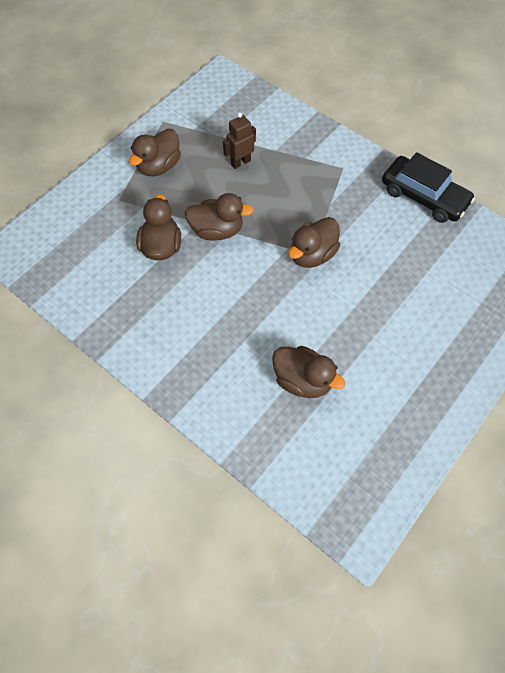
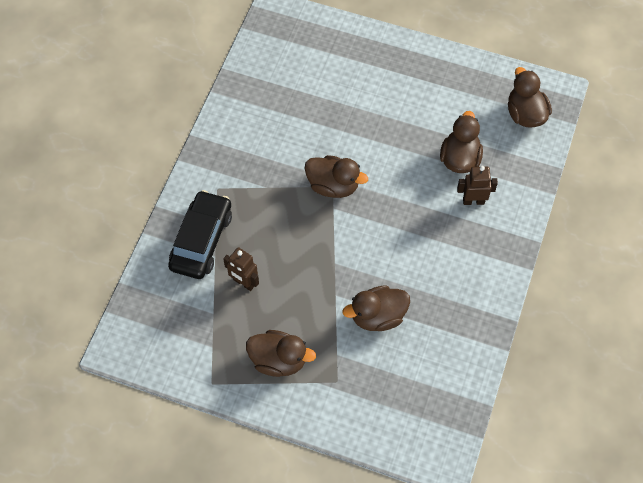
camera: 110 degrees left, 0 degrees up
brown duck [184,193,254,241] -> brown duck moved to [508,67,552,128]
black car [382,152,475,223] -> black car moved to [168,190,232,279]
none -> brown robot [457,166,498,205]

